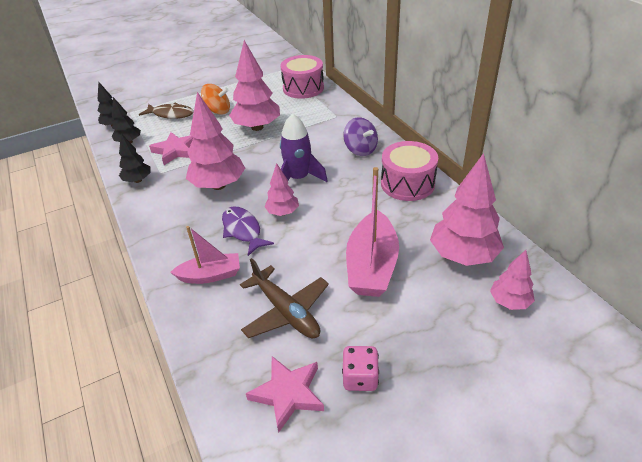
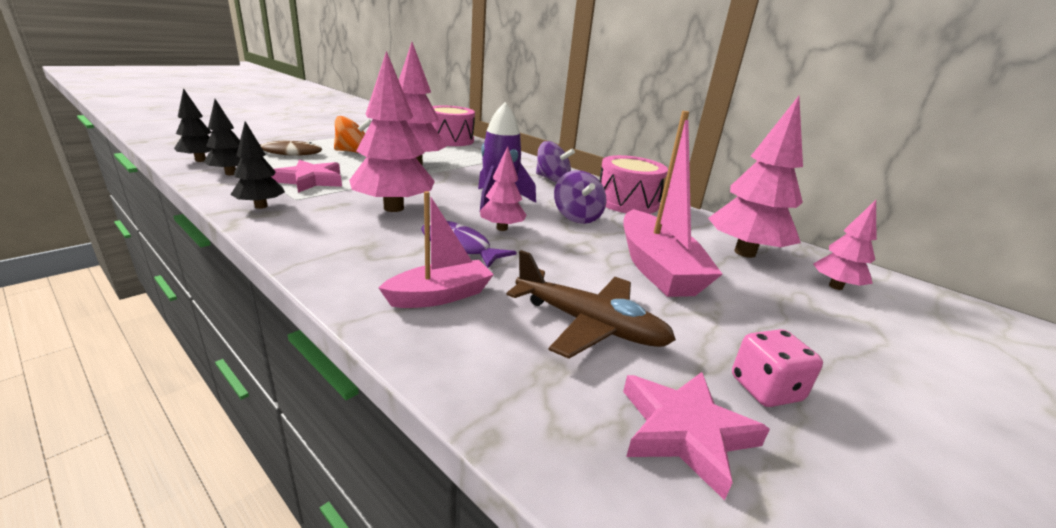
camera: 25 degrees left, 15 degrees down
none -> purple spinning top [554,170,606,224]

